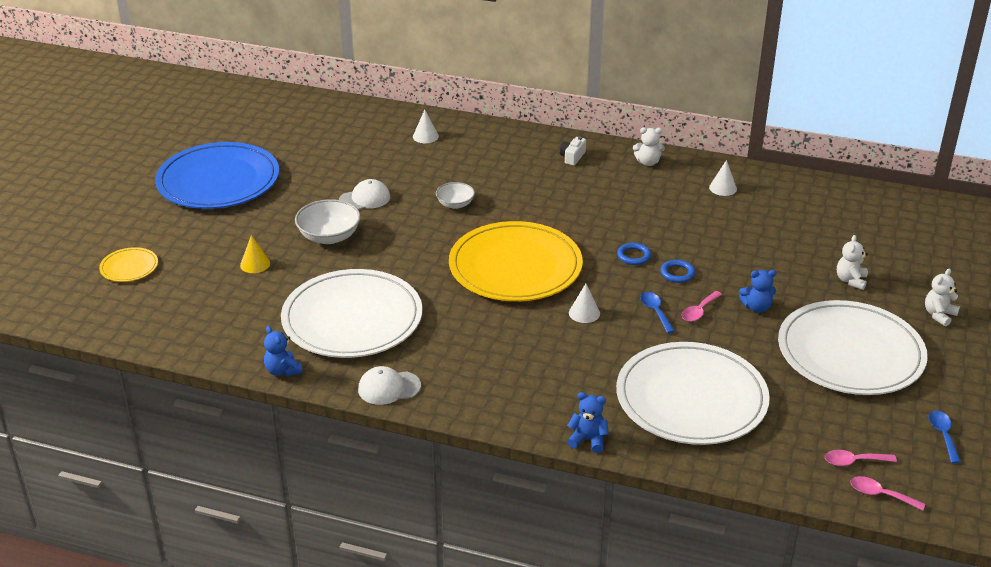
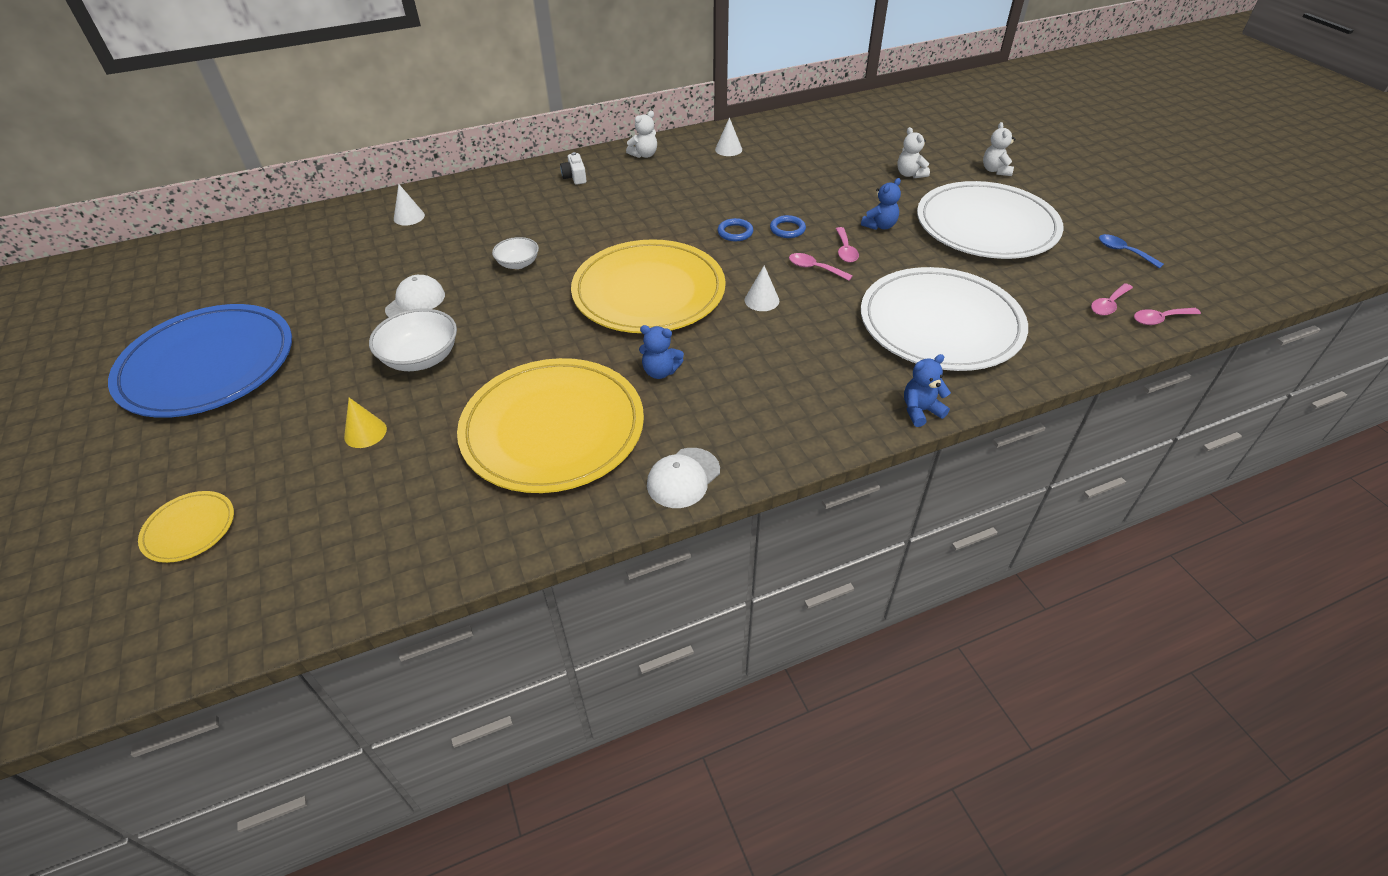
camera: 40 degrees left, 10 degrees up
blue teddy bear [264,326,302,377] -> blue teddy bear moved to [639,325,684,379]
white plate [281,269,422,358] -> yellow plate [457,358,644,493]
blue spoon [640,292,675,333] -> pink spoon [789,253,853,281]

